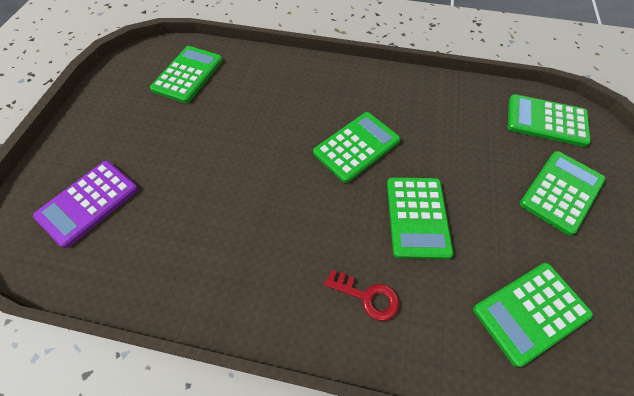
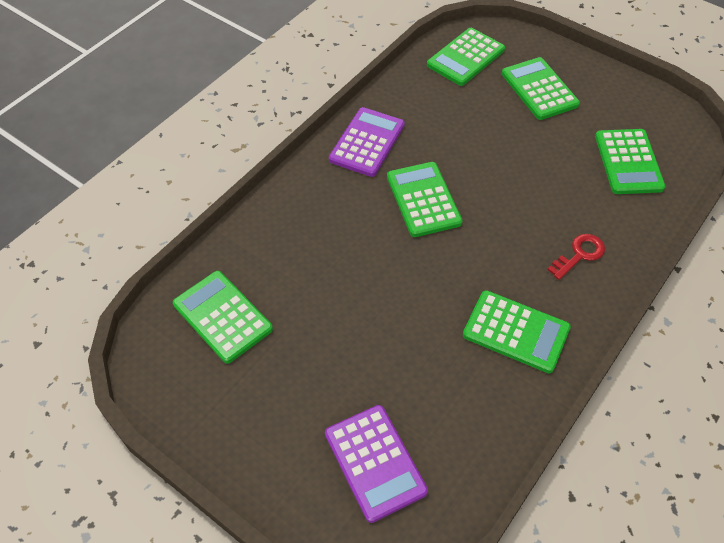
camera: 65 degrees left, 5 degrees down
green calculator [387,177,453,259] -> green calculator moved to [463,290,571,373]
none -> purple calculator [329,107,405,177]

